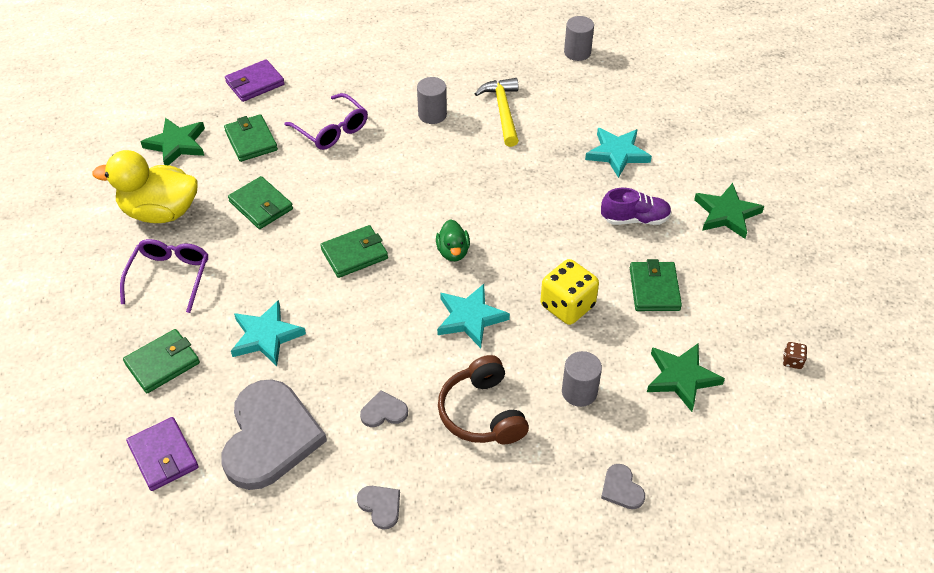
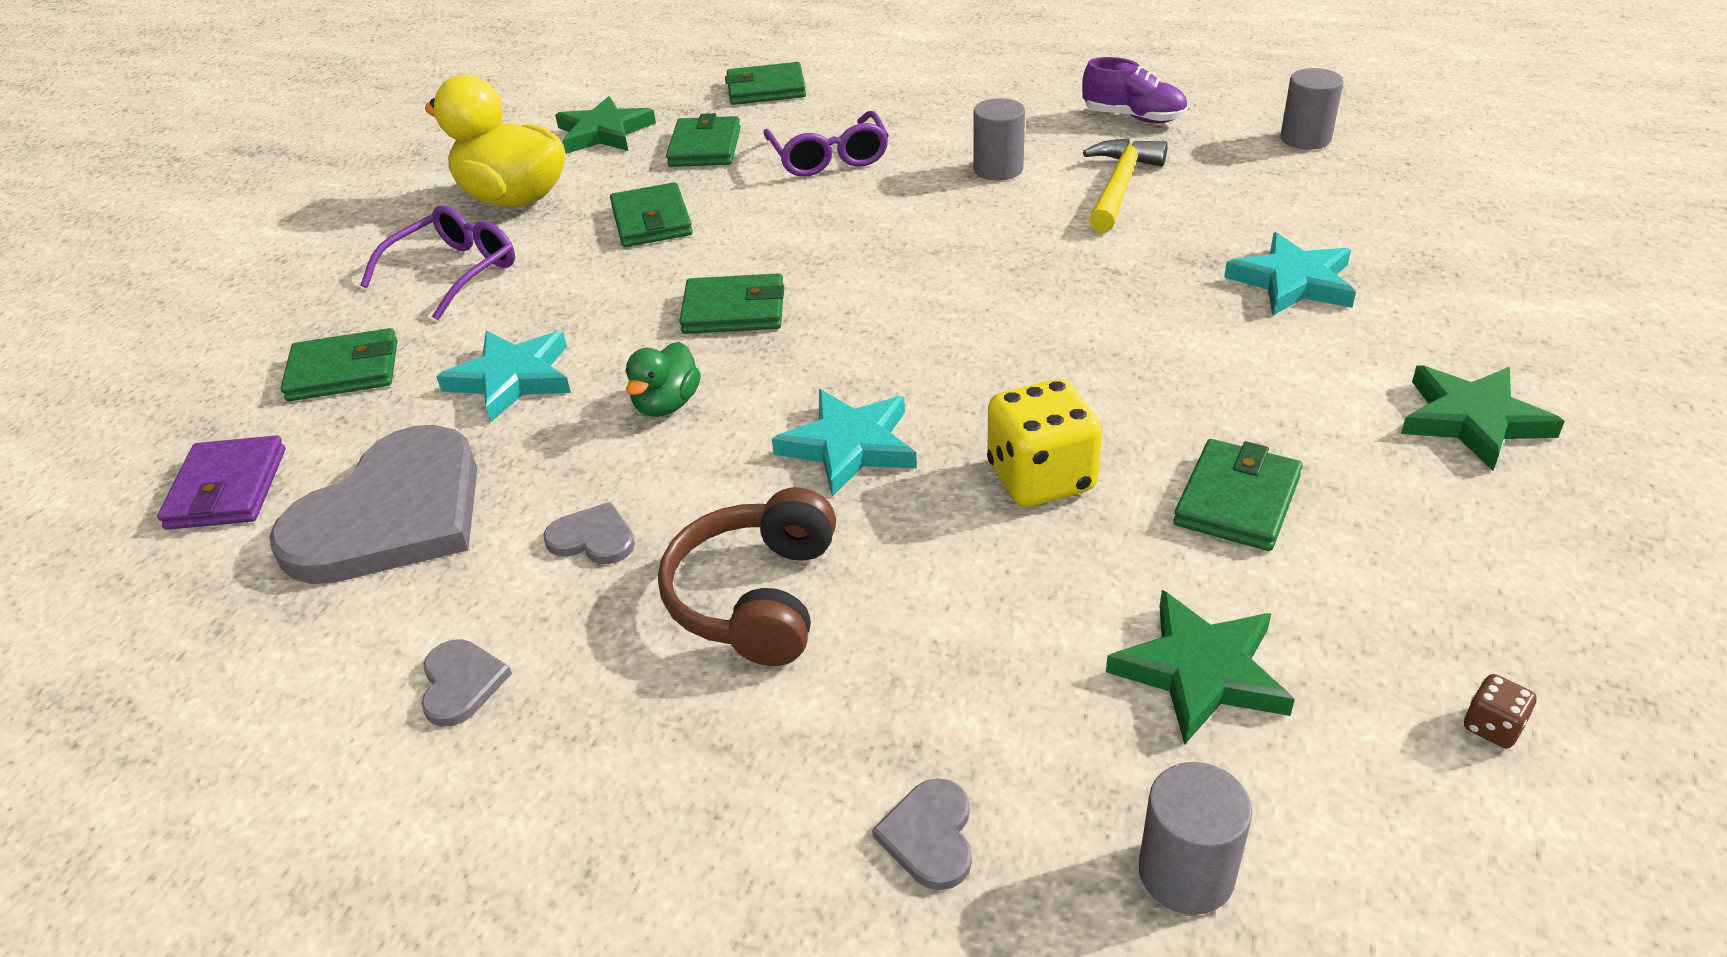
camera: 30 degrees right, 10 degrees down
purple wallet [225,59,285,102] -> green wallet [725,62,806,105]
green duck [436,219,470,261] -> green duck moved to [625,342,701,417]
grey cylinder [562,351,602,407] -> grey cylinder moved to [1139,762,1252,915]
purple shoe [601,188,672,225] -> purple shoe moved to [1082,57,1188,123]

